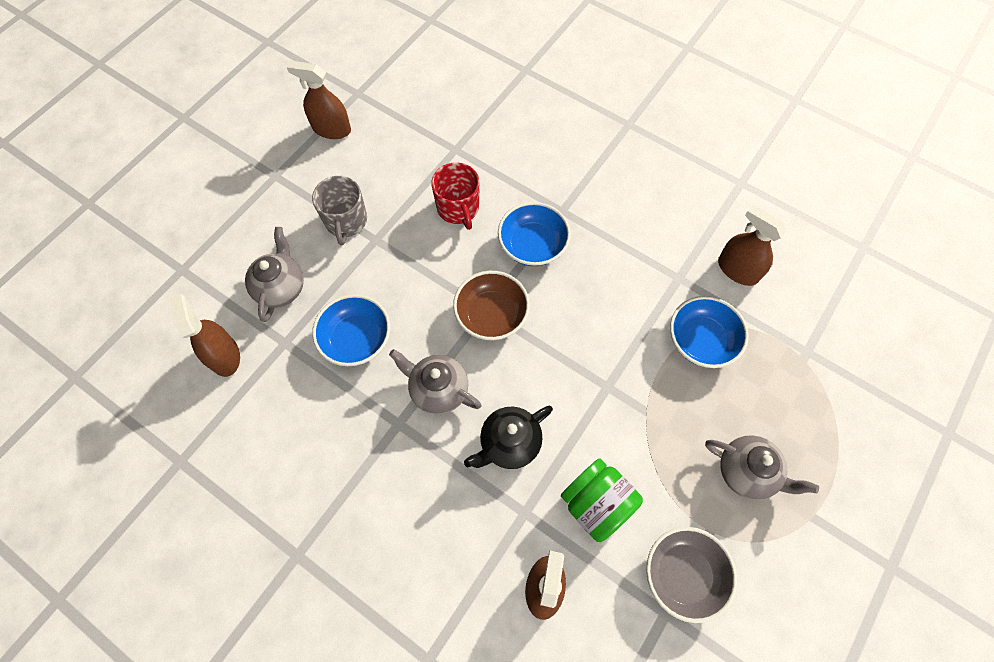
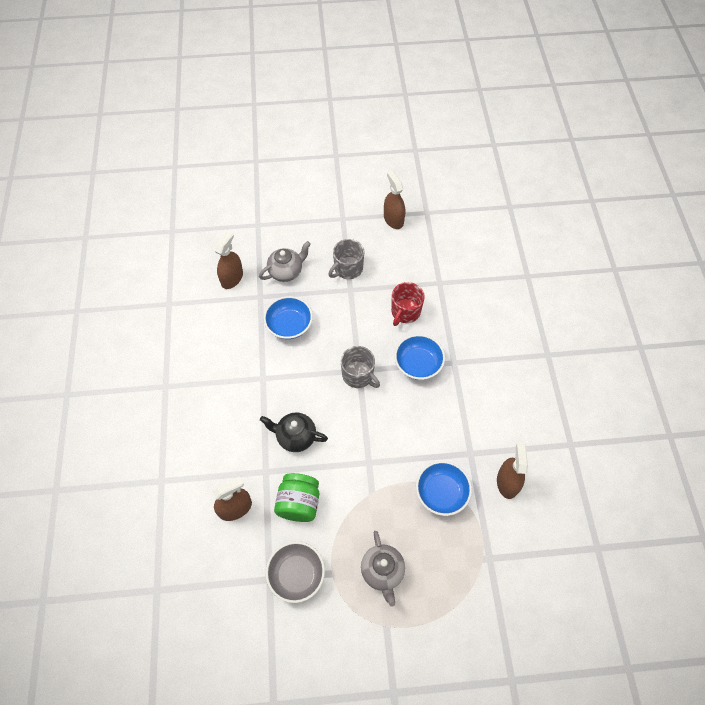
camera: 50 degrees right, 5 degrees down
grey teapot [389,349,482,414] -> none
brown bowl [453,271,530,340] -> grey mug [341,346,380,388]

